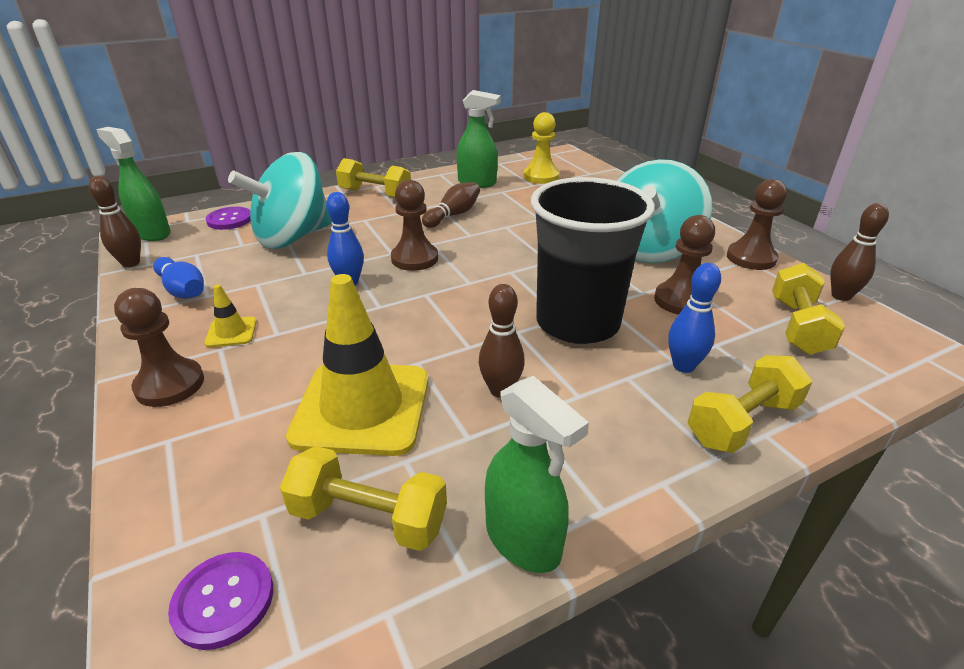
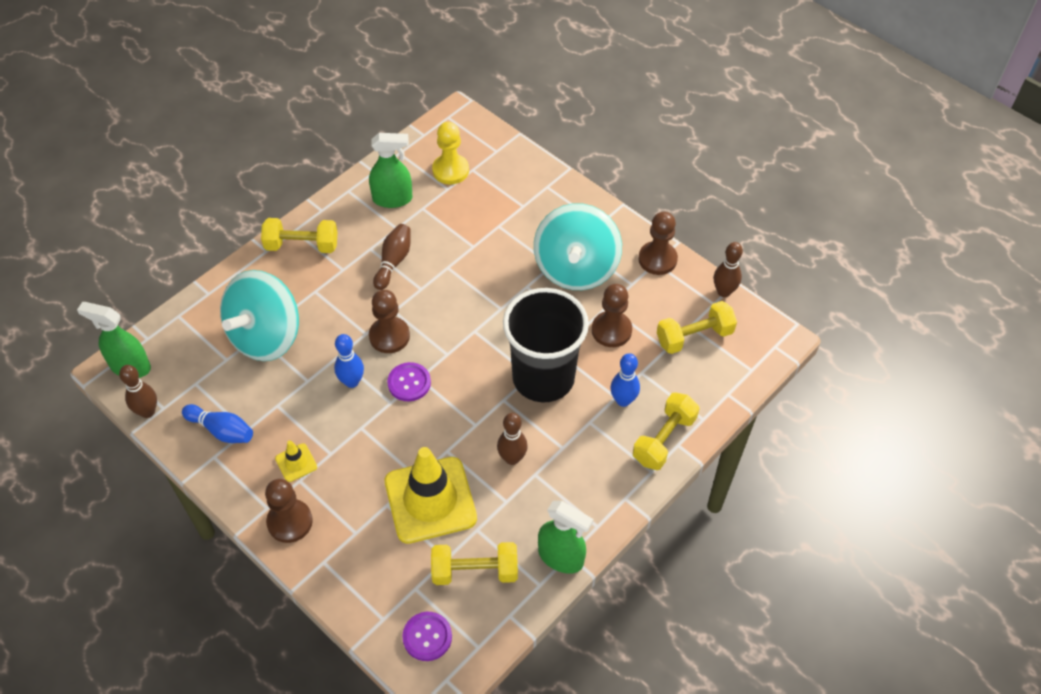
camera: 20 degrees left, 20 degrees up
purple button [206,207,251,230] -> purple button moved to [387,362,431,401]
yellow dumbbell [772,263,845,355] -> yellow dumbbell turned 75 degrees clockwise [657,301,737,354]

